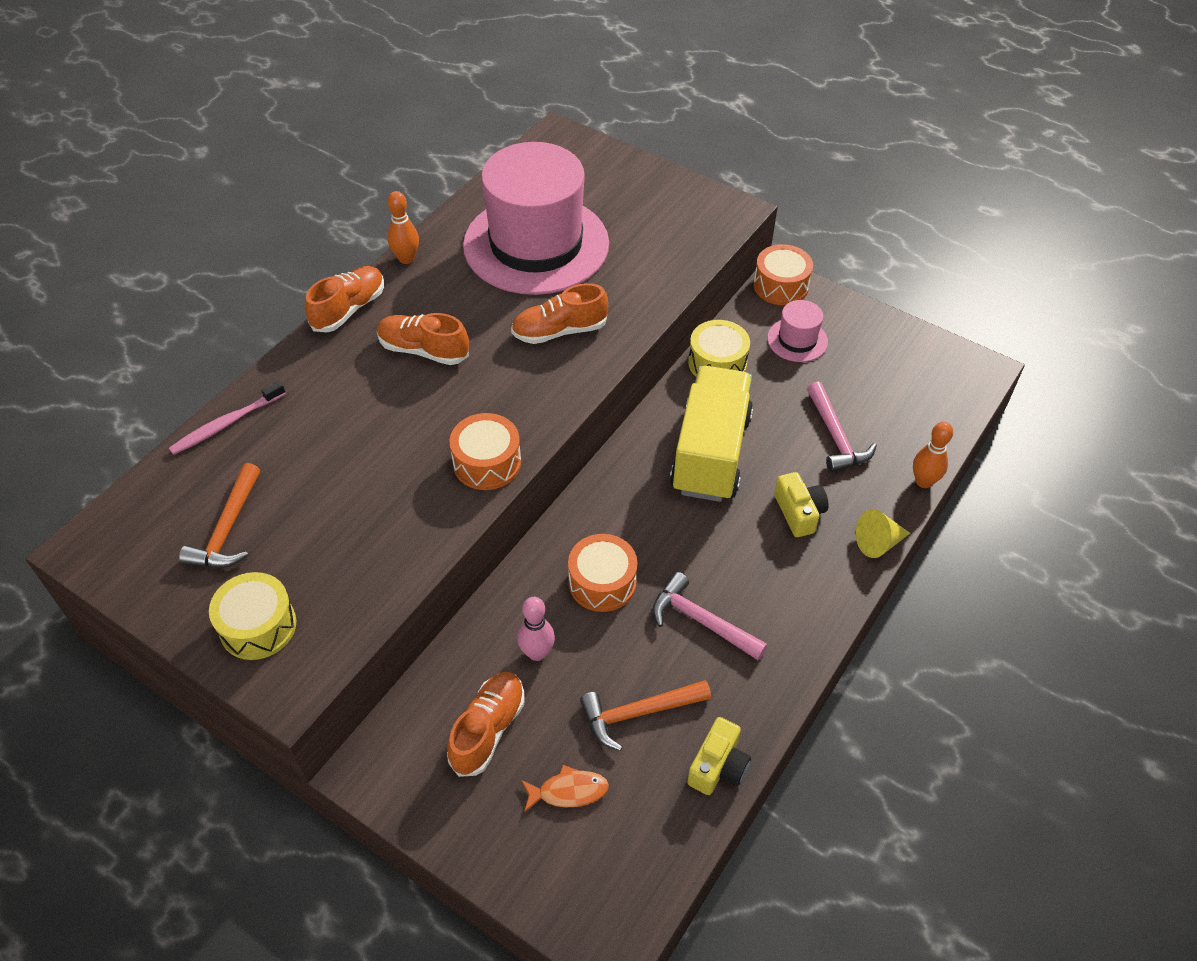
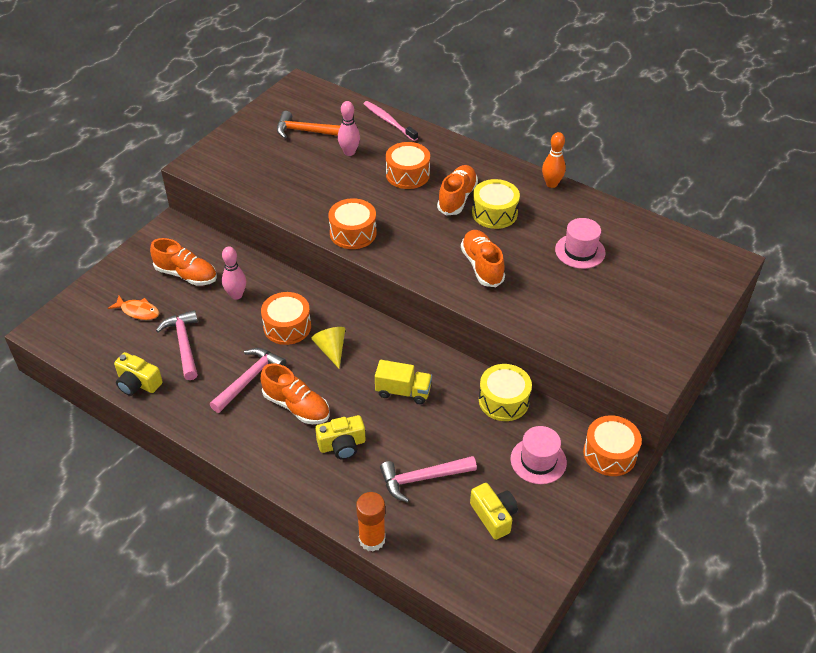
camera: 90 degrees right, 5 degrees down
yellow drum [209,572,296,660] -> yellow drum moved to [472,179,520,229]
orange shoe [305,266,384,332] -> orange shoe moved to [261,363,330,424]
pink hat [463,142,609,295] -> pink hat [555,218,606,269], size x0.42
orange fish [521,765,609,812] -> orange fish turned 60 degrees counterclockwise [108,296,159,320]
orange hammer [580,680,711,751] -> pink hammer [156,310,198,380]
yellow truck [670,366,753,502] -> yellow truck [375,360,432,404], size x0.50
yellow cone [856,509,910,558] -> yellow cone moved to [311,327,345,368]
orange bowling pin [913,422,953,488] -> orange glue stick [356,492,386,552]
none -> pink bowling pin [338,101,360,156]
none -> orange drum [386,142,430,189]
none -> yellow camera [470,483,518,540]

